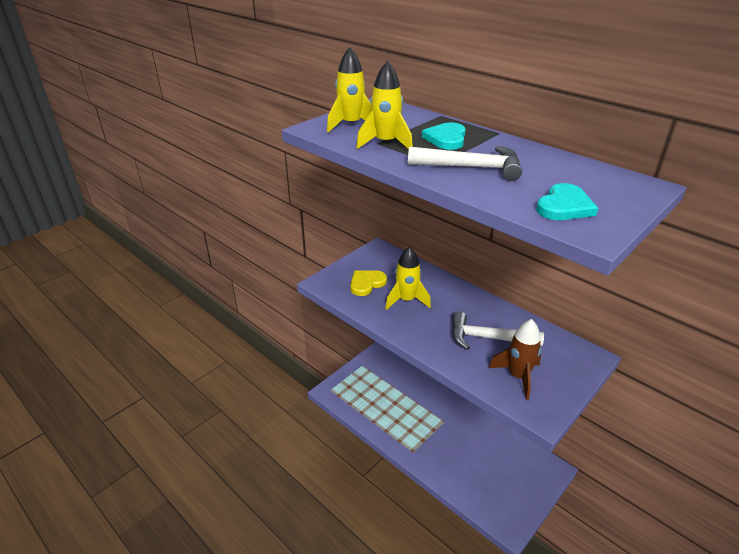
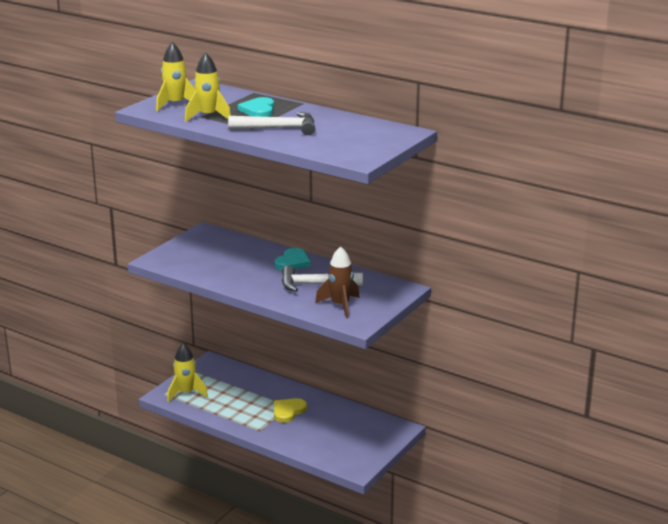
camera: 10 degrees left, 10 degrees down
yellow heart [350,270,387,296] -> yellow heart moved to [274,398,307,423]
yellow rocket [385,247,431,310] -> yellow rocket moved to [167,343,208,402]
turquoise heart [536,183,598,220] -> turquoise heart moved to [275,248,311,270]

